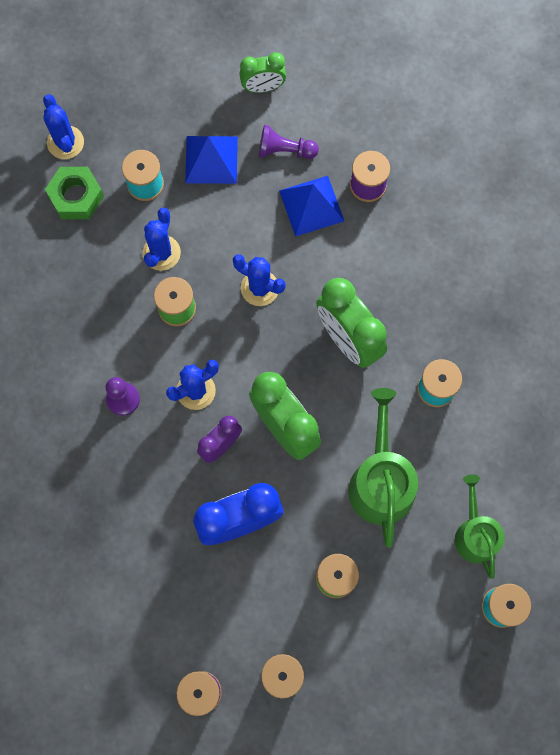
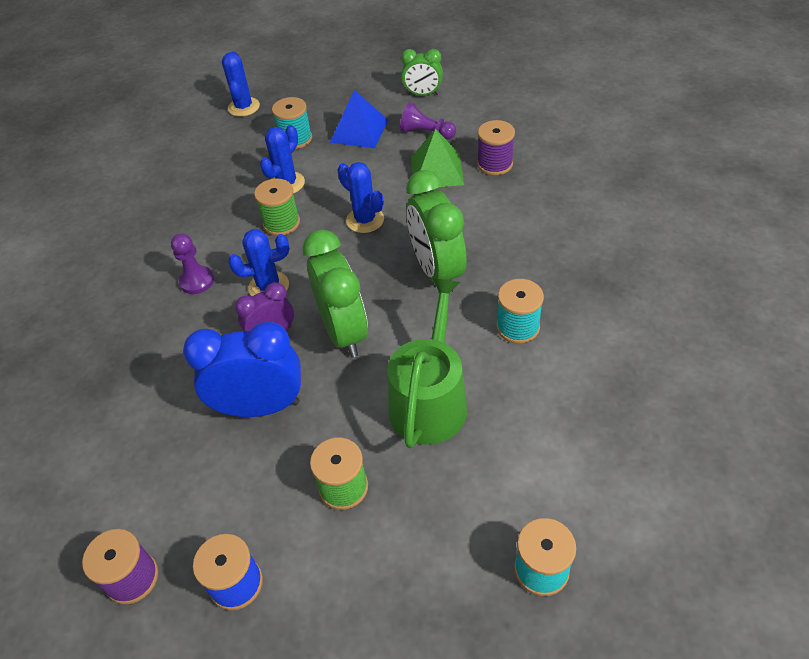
camera: 20 degrees right, 25 degrees down
green nut [45,167,104,219] -> none
blue pyramid [279,176,344,237] -> green pyramid [411,129,464,187]
green watering can [455,474,505,579] -> none

